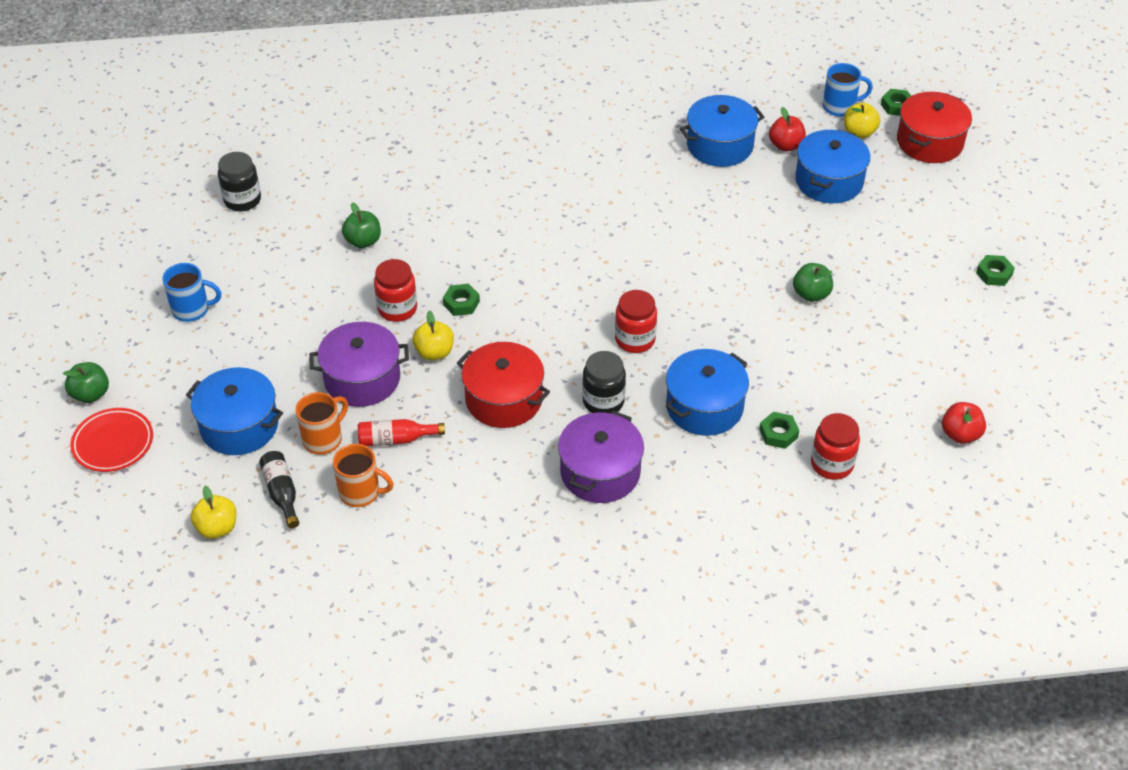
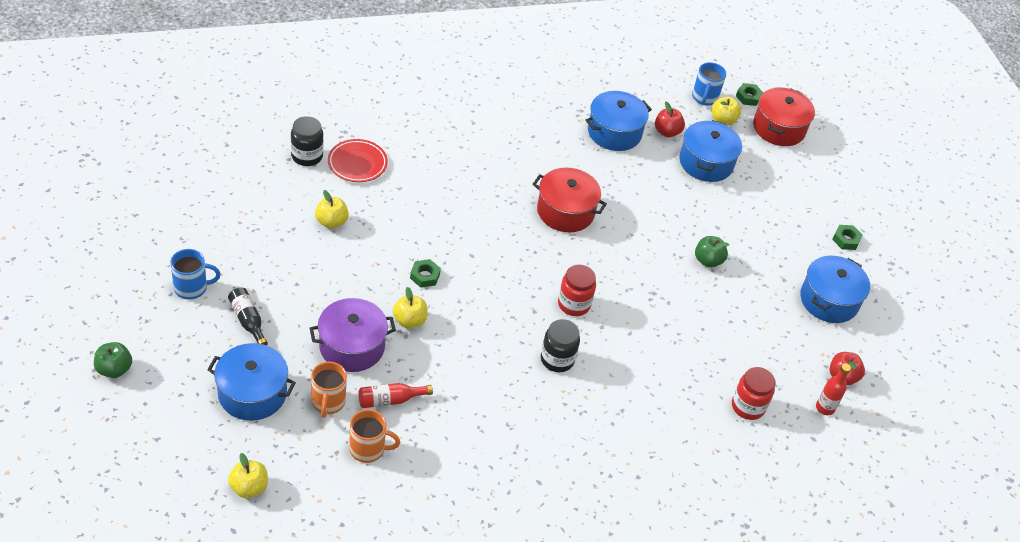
camera: 15 degrees left, 0 degrees up
red plate [70,408,153,472] -> red plate moved to [328,139,388,182]
black jar [218,152,261,211] -> black jar moved to [291,116,324,166]
black bottle [259,451,299,528] -> black bottle moved to [228,288,268,345]
orange mug [296,392,348,455] -> orange mug turned 150 degrees clockwise [311,362,347,418]
green apple [342,202,381,248] -> yellow apple [315,190,349,229]
red jar [374,259,417,322] -> none
red pot [457,342,550,428] -> red pot moved to [533,168,607,232]
purple pot [558,411,644,503] -> none
blue pot [666,349,749,436] -> blue pot moved to [800,256,870,323]
green nut [759,412,799,449] -> none
blue mug [823,63,873,117] -> blue mug turned 120 degrees clockwise [692,62,726,106]
none -> red bottle [816,363,851,415]

